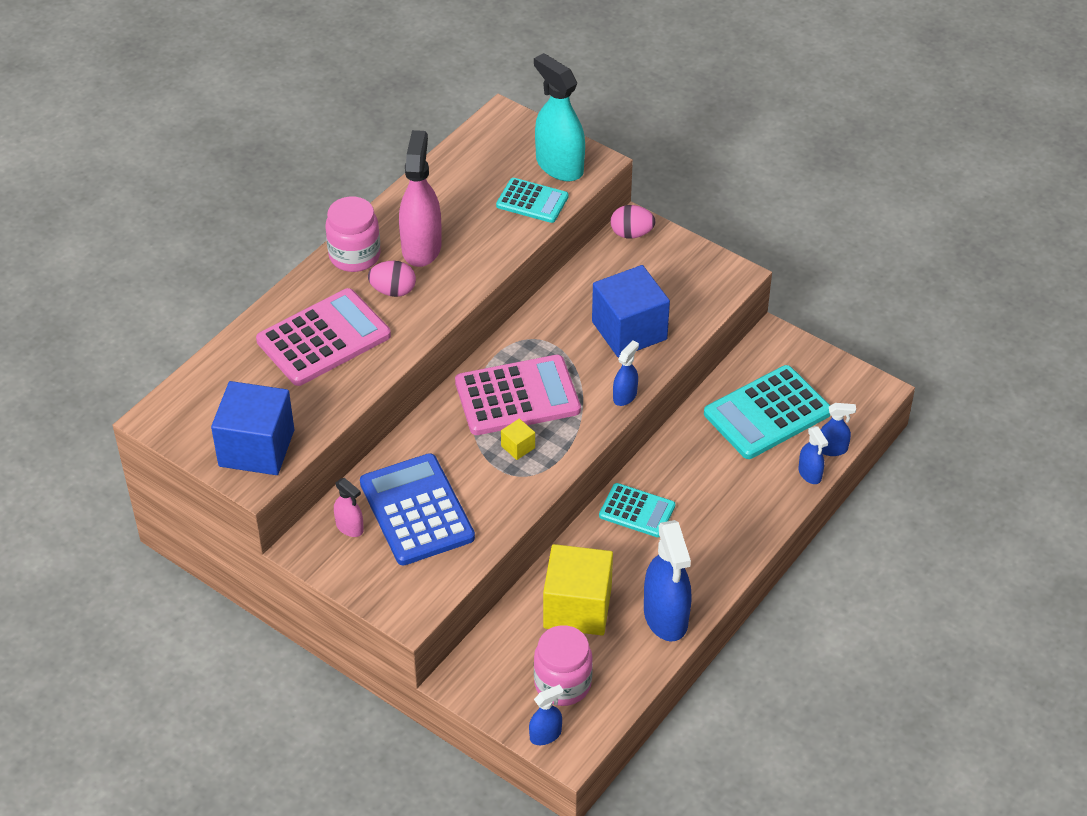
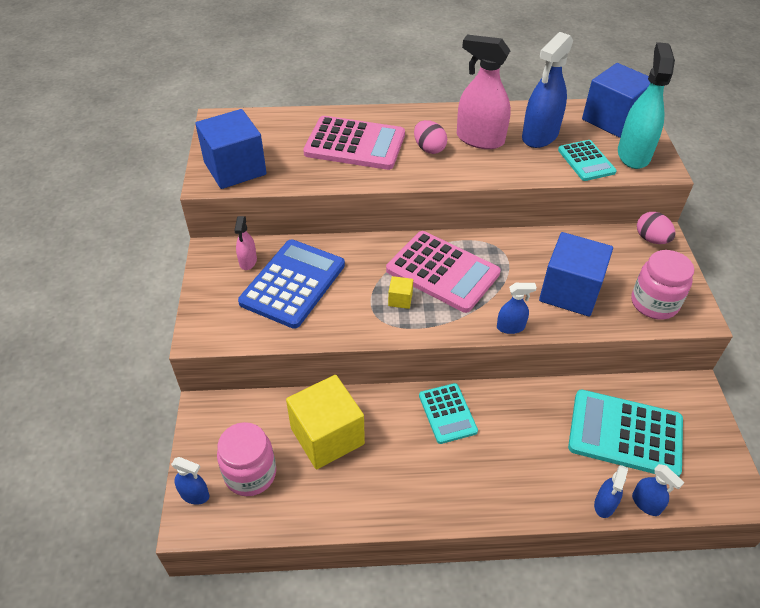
camera: 50 degrees right, 0 degrees up
pink jar [325,196,381,272] -> pink jar moved to [632,250,694,320]
pink spray bottle [399,130,442,267] -> pink spray bottle turned 120 degrees counterclockwise [457,35,511,149]
blue spray bottle [644,520,692,641] -> blue spray bottle moved to [522,32,573,148]
none -> blue cube [582,63,650,138]

